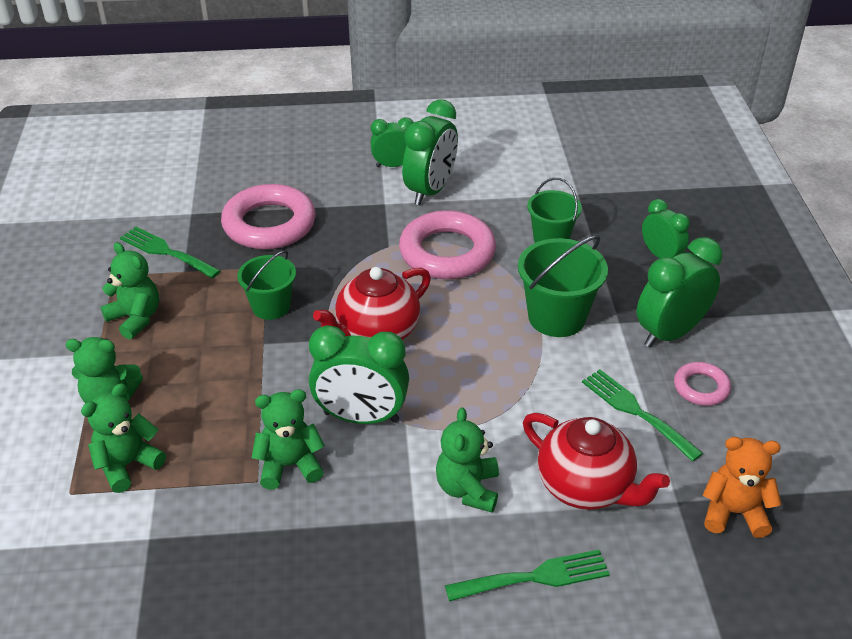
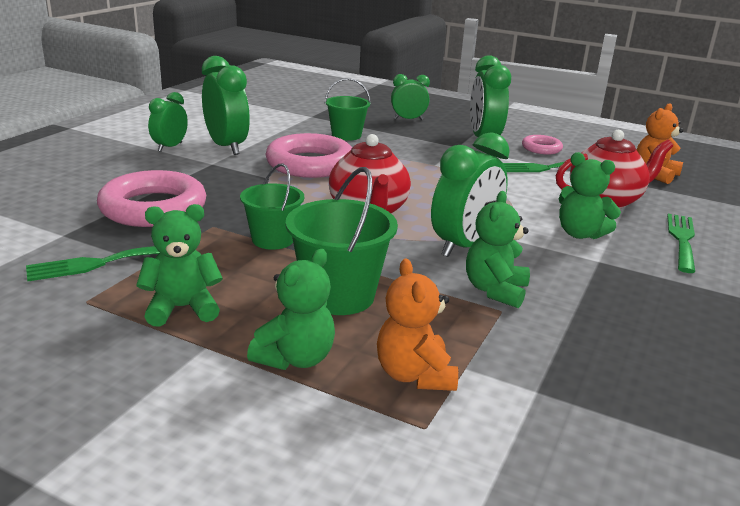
camera: 60 degrees left, 15 degrees down
green teddy bear [81,383,166,493] -> orange teddy bear [377,259,458,391]
green bucket [518,235,608,337] -> green bucket moved to [286,167,398,315]

